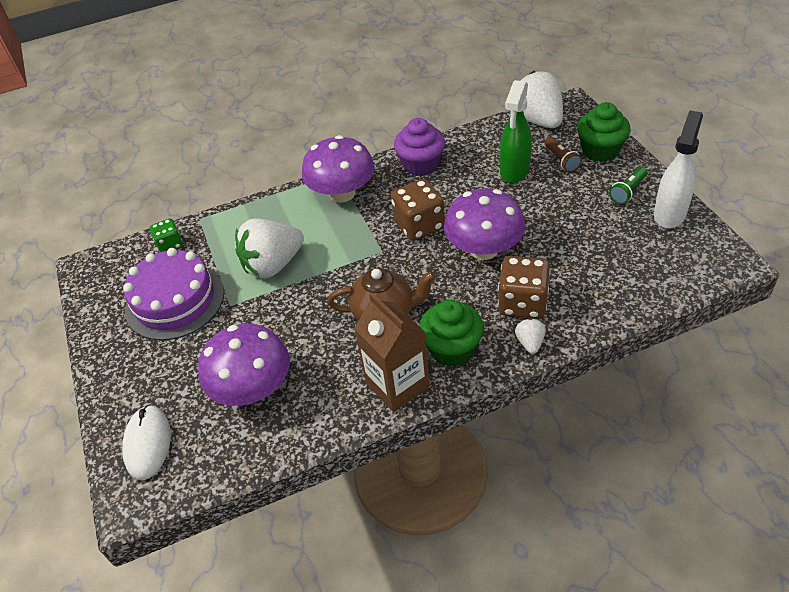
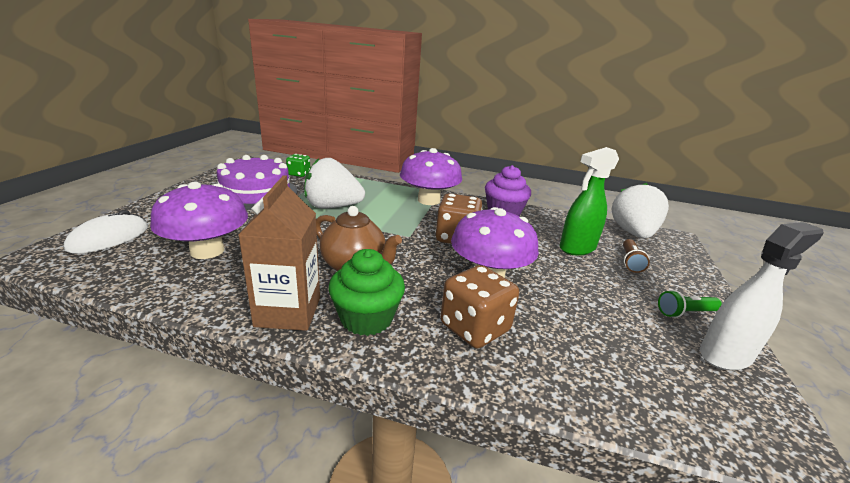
camera: 30 degrees right, 20 degrees down
white strawberry [515,318,546,354] -> none
green cupcake [577,102,631,162] -> none

